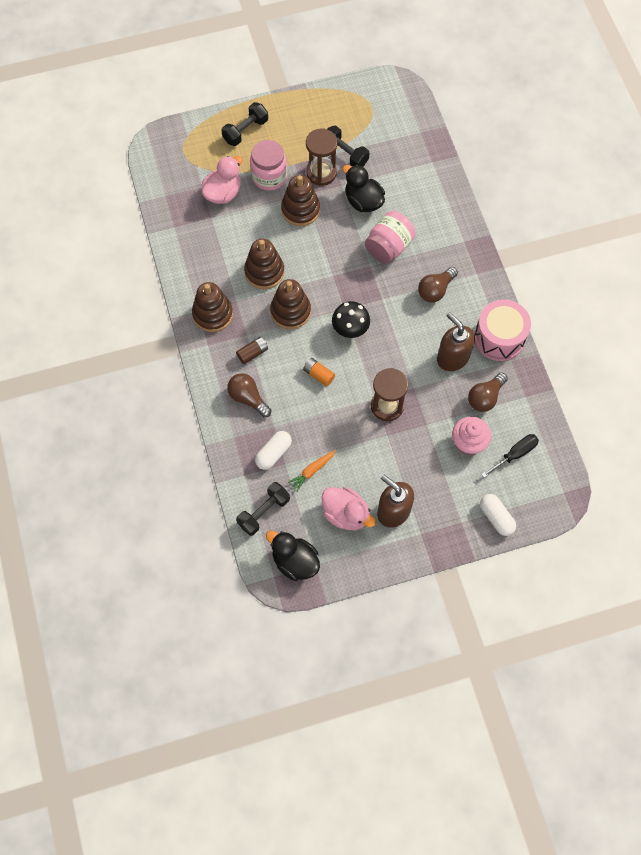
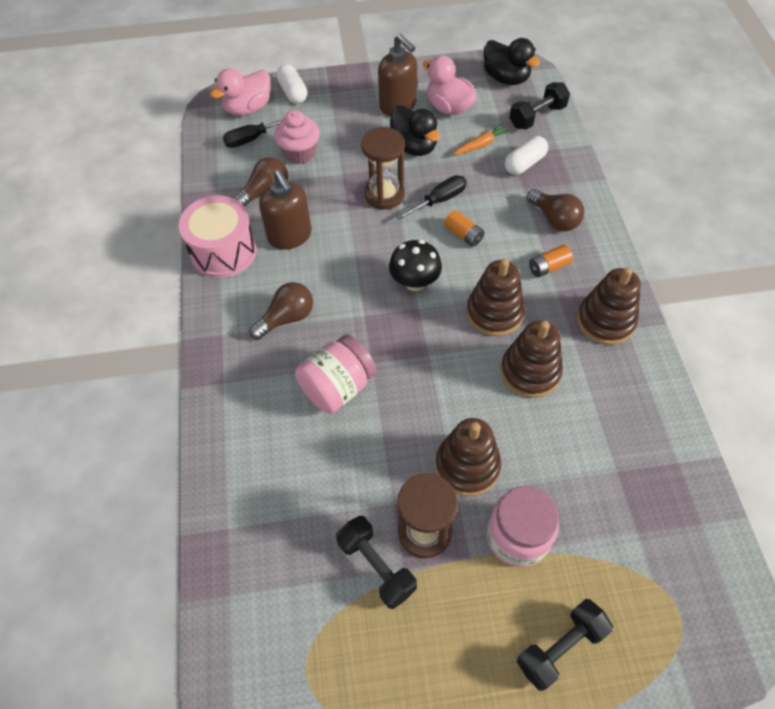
camera: 170 degrees left, 10 degrees down
pink duck [202,156,243,204] -> pink duck moved to [210,69,271,116]
brown battery [236,337,268,364] -> orange battery [529,245,573,278]
black duck [343,165,385,212] -> black duck moved to [389,105,440,156]
none -> black screwdriver [396,175,467,220]

